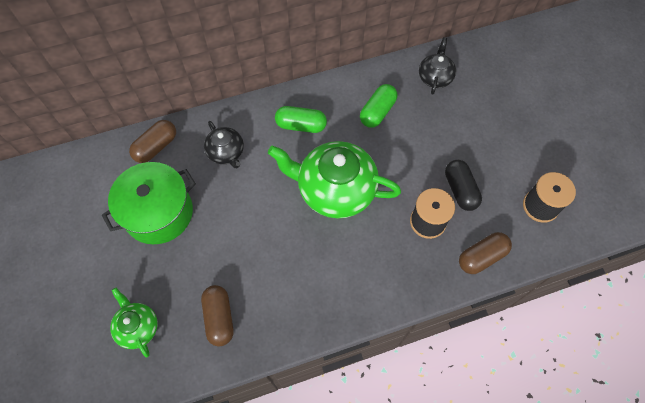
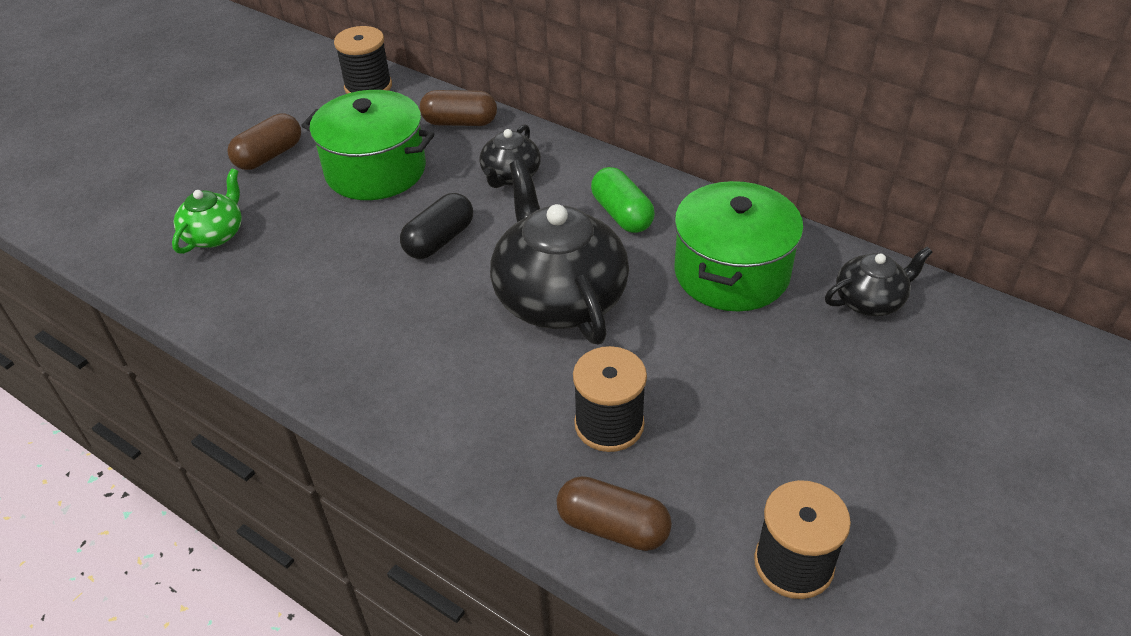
camera: 55 degrees right, 20 degrees down
brown capsule [201,285,233,347] -> brown capsule moved to [227,113,301,170]
green teapot [268,141,401,218] -> black teapot [490,159,629,345]
green capsule [360,84,397,128] -> green pot [674,181,804,311]
black capsule [445,160,482,211] -> black capsule moved to [400,193,473,259]
none -> black spool [334,26,392,94]

